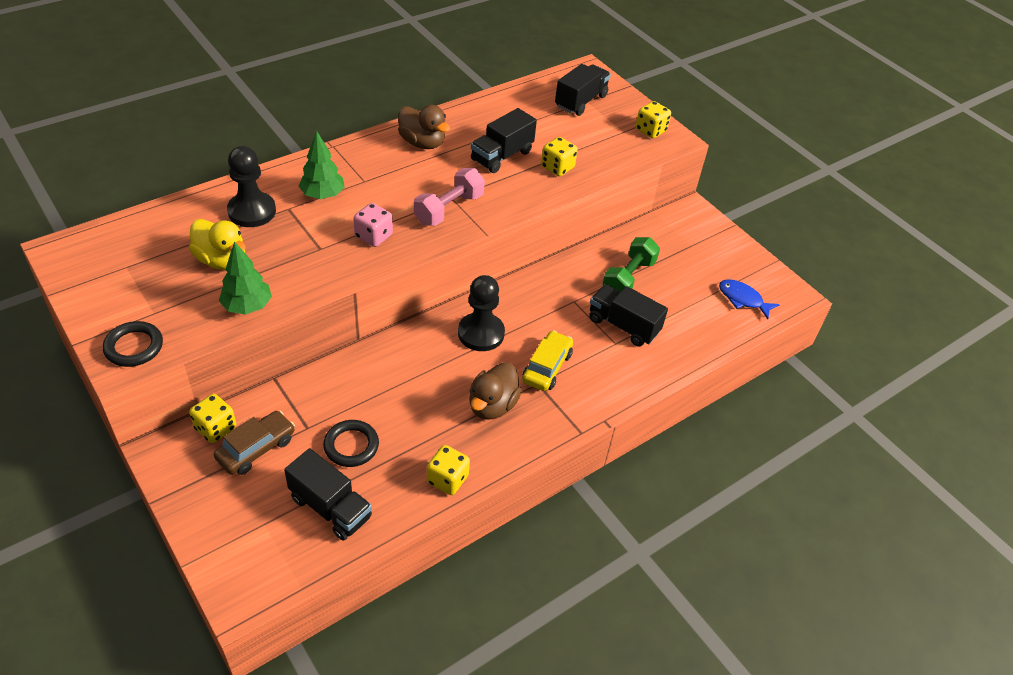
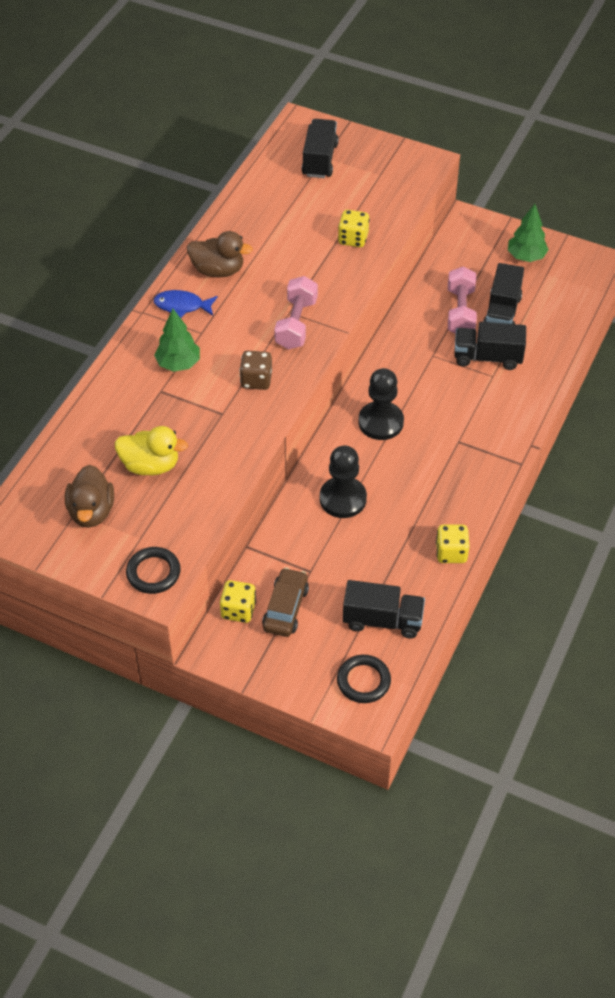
camera: 25 degrees left, 5 degrees up
green tree [219,241,272,315] -> green tree moved to [508,204,549,262]
black pawn [227,146,276,227] -> black pawn moved to [320,446,367,518]
black ring [323,420,379,467] -> black ring moved to [337,655,391,703]
pink dice [353,203,393,247] -> brown dice [239,351,272,390]
brown duck [469,362,522,420] -> brown duck moved to [65,465,114,528]
black truck [471,108,537,173] -> black truck moved to [483,263,524,324]
yellow car [522,330,573,391] -> none
green dumbbell [602,237,660,292] -> pink dumbbell [448,267,477,334]
yellow dice [636,101,671,138] -> none
blue fish [719,279,780,319] -> blue fish moved to [154,290,218,318]

